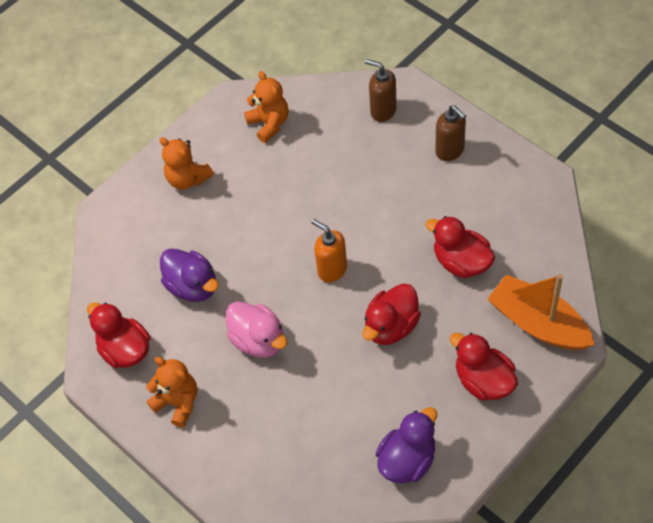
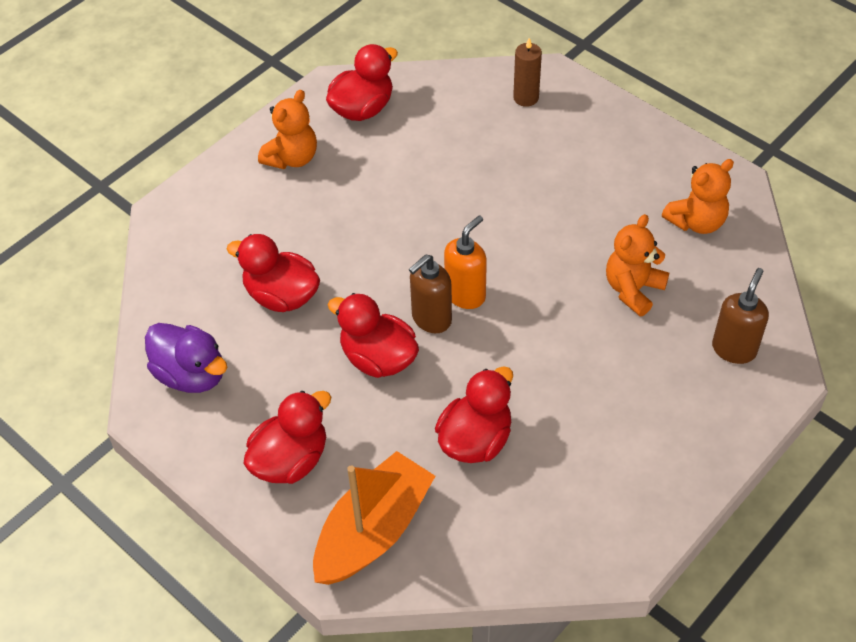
camera: 85 degrees right, 5 degrees down
orange teddy bear [159,137,214,190] -> orange teddy bear moved to [606,214,669,316]
purple duck [160,248,219,302] -> none
pink duck [226,302,288,358] -> none
brown soap dispenser [435,105,466,161] -> brown soap dispenser moved to [409,255,452,333]
none -> red duck [227,234,320,312]
none -> brown candle [513,38,542,107]

